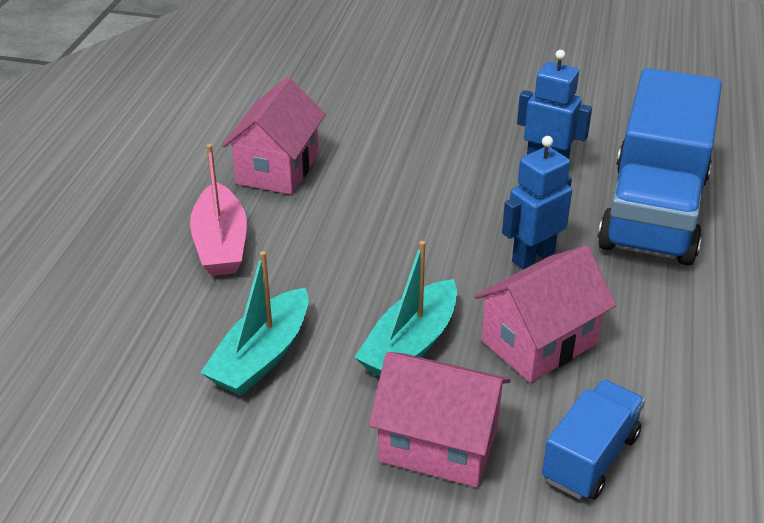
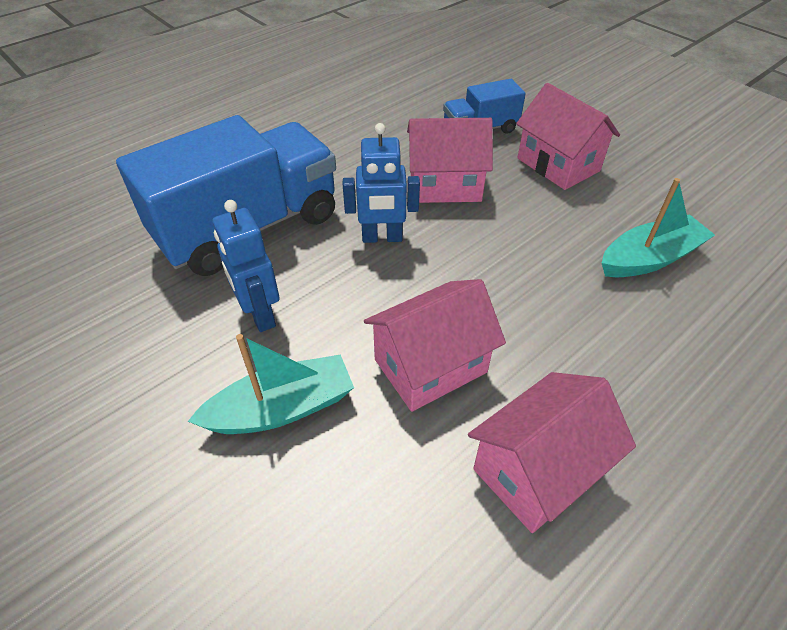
camera: 145 degrees left, 10 degrees up
pink boat [190,144,247,276] -> none
turquoise boat [354,241,457,377] -> turquoise boat moved to [188,334,354,434]
none -> pink house [364,279,506,412]

